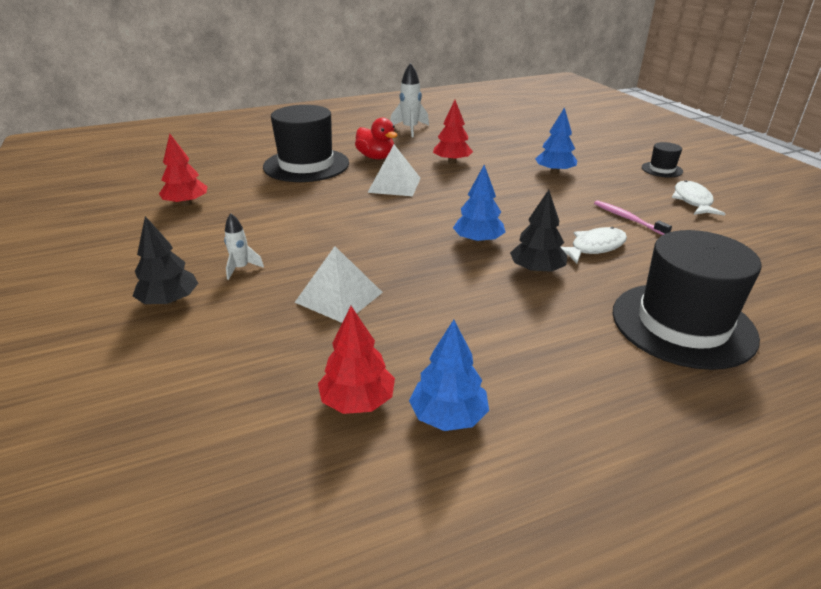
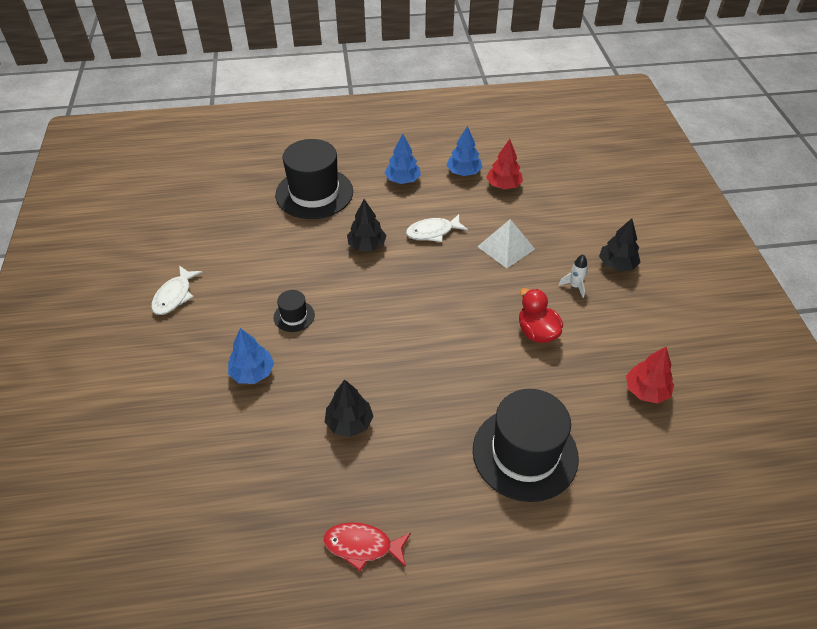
camera: 165 degrees left, 15 degrees up
red duck [355,118,398,159] -> red duck moved to [519,288,563,343]
white pyramid [367,145,421,196] -> none
white rocket [390,63,429,137] -> red fish [323,522,411,571]
red tree [433,100,473,164] -> black tree [325,379,373,437]
blue tree [453,165,506,244] -> blue tree moved to [385,133,421,184]
white fish [561,227,627,264] -> white fish moved to [406,214,468,242]
pink toothbrush [594,200,672,235] -> none
black hat [642,142,683,177] -> black hat moved to [274,290,315,332]

